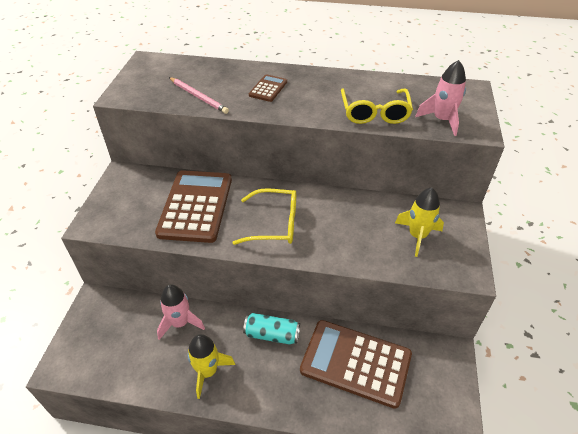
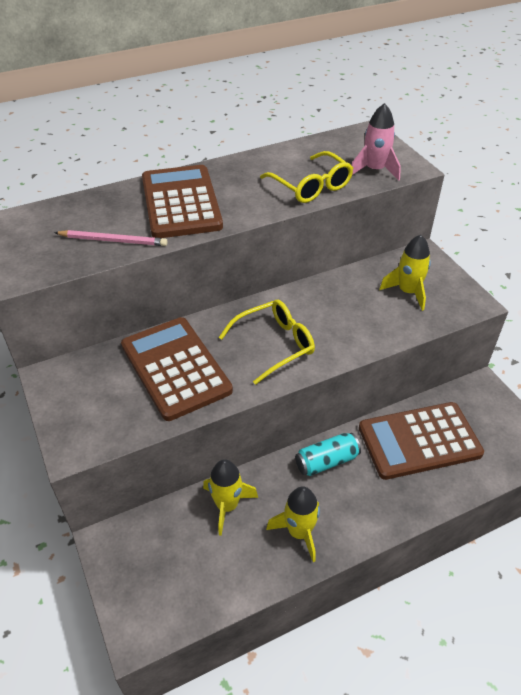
camera: 35 degrees left, 0 degrees up
pink rocket [157,284,205,340] -> yellow rocket [203,459,258,536]
brown calculator [249,74,287,102] -> brown calculator [142,165,223,238], size x2.18

